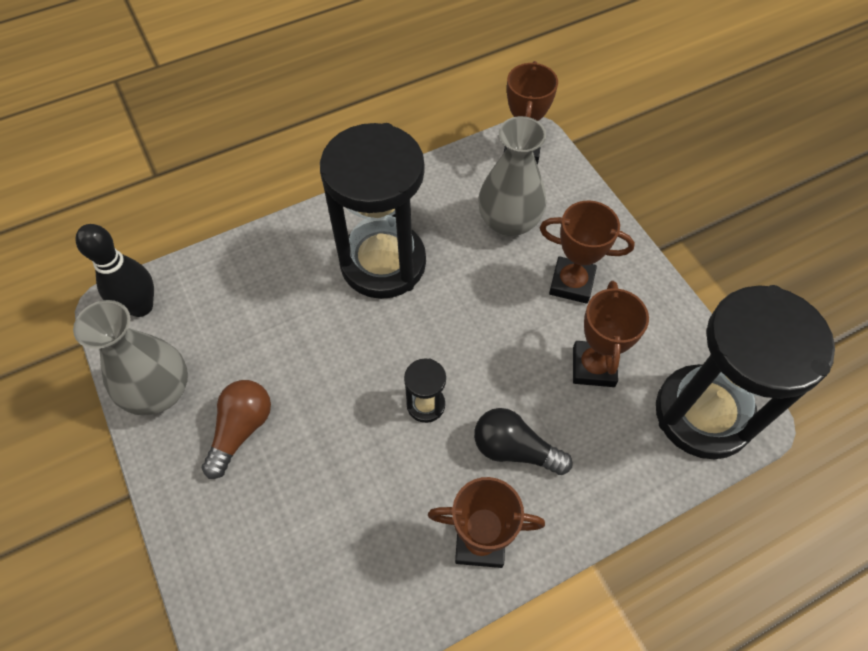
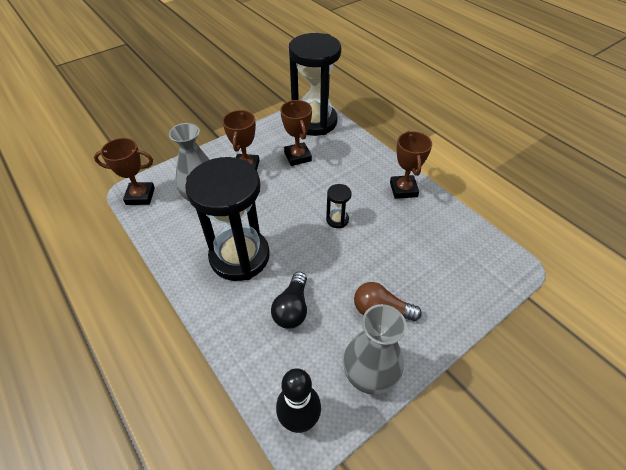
camera: 100 degrees left, 10 degrees down
black light bulb [474,408,573,475] -> black light bulb moved to [271,272,307,329]
brown trophy [573,281,649,387] -> brown trophy turned 75 degrees clockwise [280,100,312,166]

